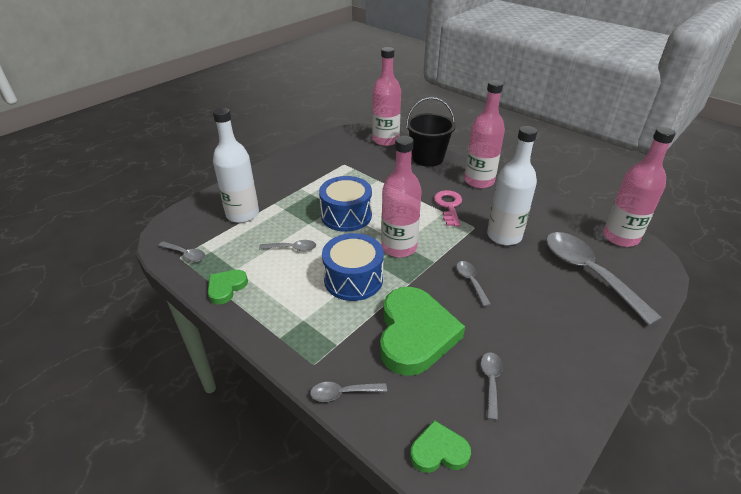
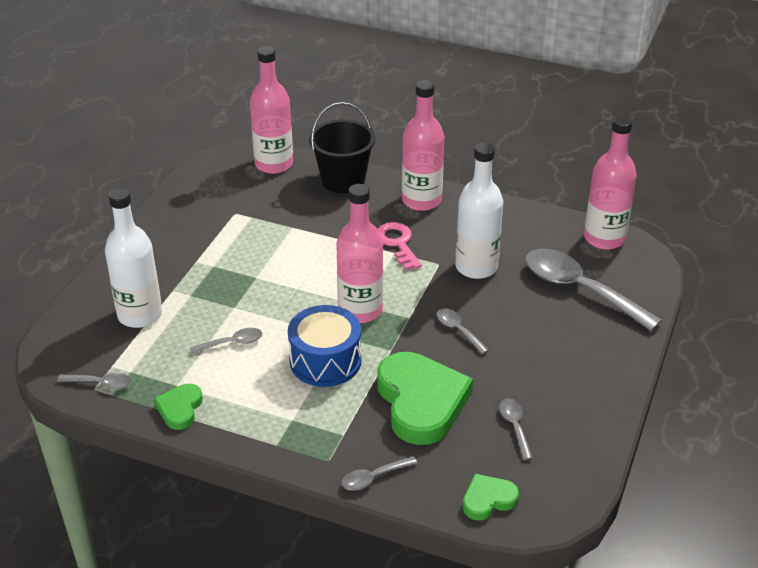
camera: 20 degrees left, 0 degrees up
blue drum [319,176,372,232] -> none

